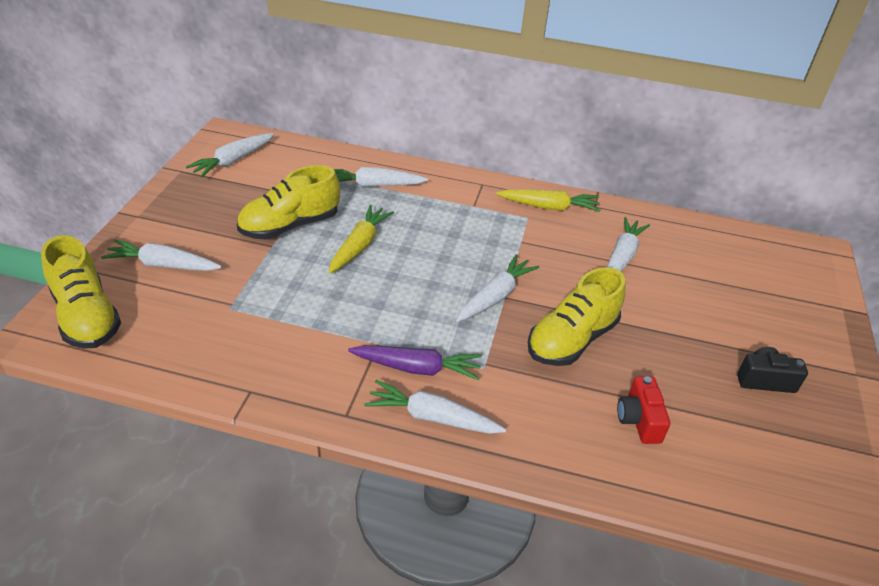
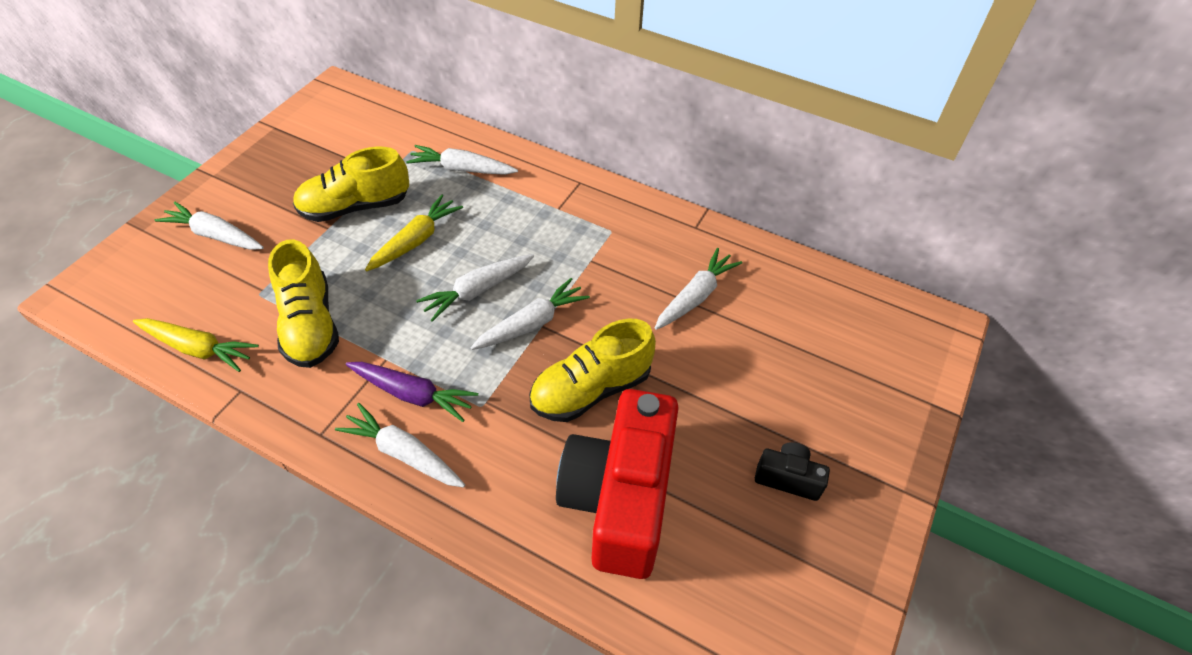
camera: 15 degrees right, 10 degrees up
yellow shoe [41,235,121,349] -> yellow shoe moved to [268,239,339,368]
white carrot [186,133,274,178] -> white carrot moved to [416,254,534,322]
yellow carrot [496,189,600,212] -> yellow carrot moved to [133,318,259,372]
red camera [617,376,670,444] -> red camera [556,389,679,579], size x2.37

